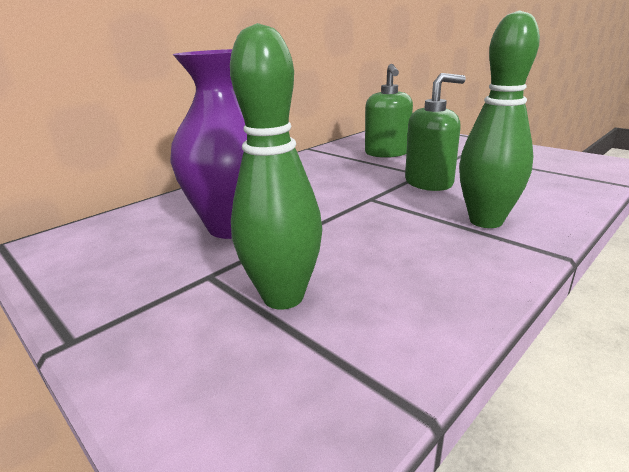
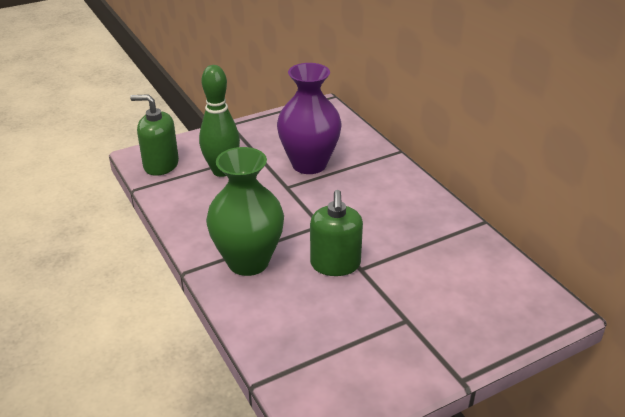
camera: 105 degrees right, 10 degrees up
green soap dispenser [365,64,413,158] -> green soap dispenser moved to [130,94,179,176]
green bowling pin [459,10,540,228] -> green vase [206,147,284,276]

